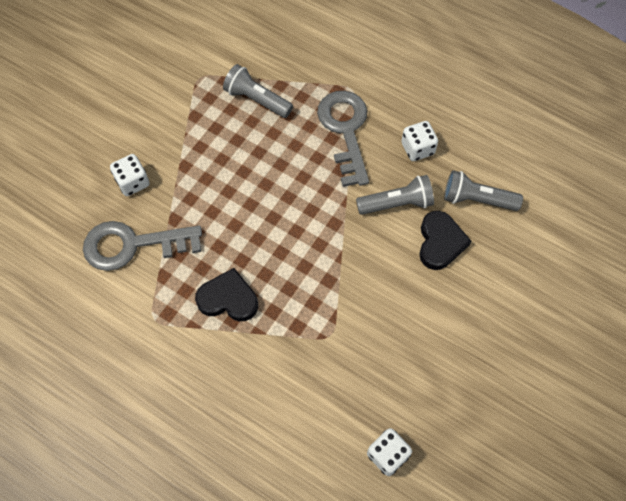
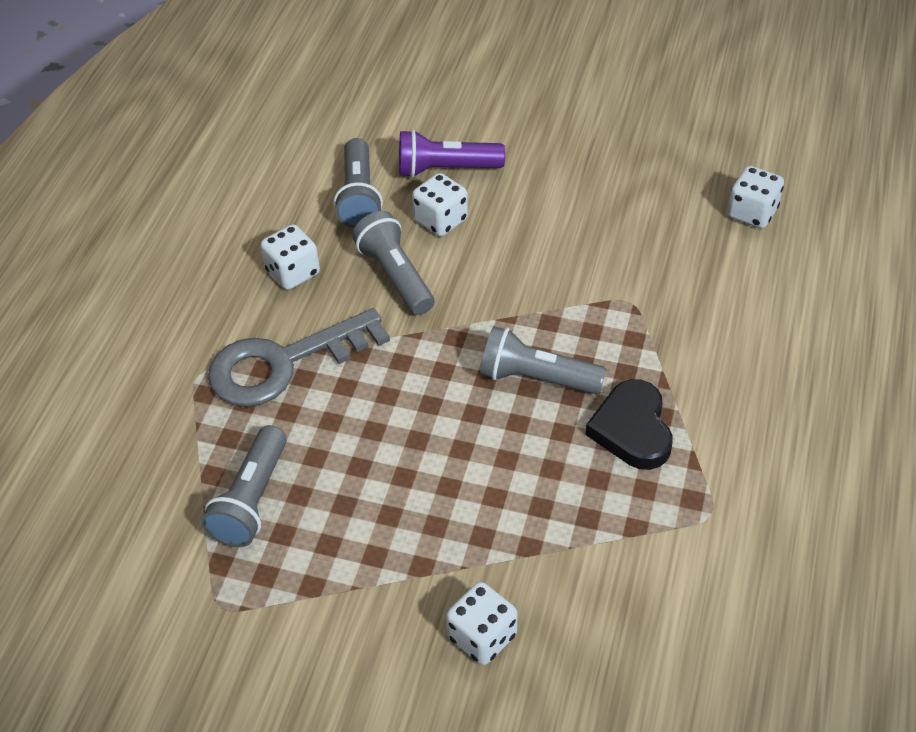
camera: 105 degrees left, 15 degrees down
grey key [83,221,202,271] -> none
black heart [419,211,471,270] -> white dice [412,173,468,236]
none -> purple flashlight [399,130,505,178]
none -> grey flashlight [480,326,607,394]

